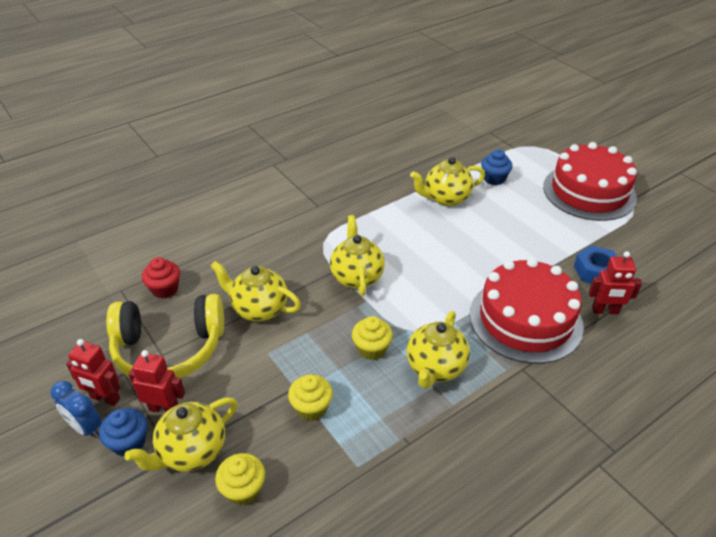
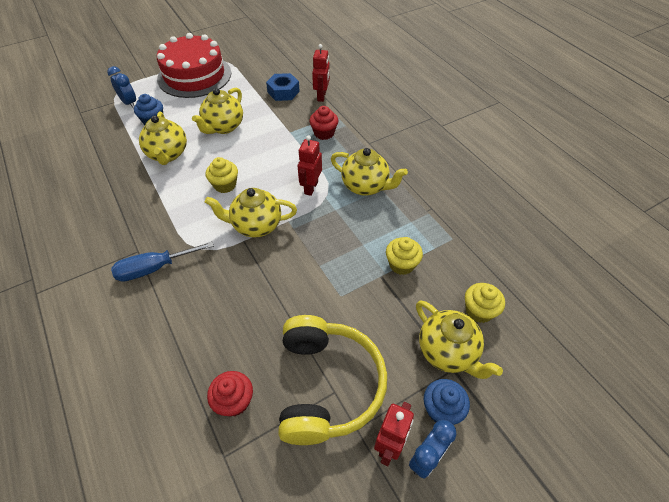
camera: 85 degrees left, 10 degrees up
red robot [128,350,185,413] -> red robot moved to [298,135,322,196]
yellow teapot [211,261,301,321] -> yellow teapot moved to [192,88,243,134]
yellow cupcake [352,316,393,360] -> yellow cupcake moved to [206,157,238,193]
red cake [470,258,584,364] -> red cupcake [309,106,338,140]
none -> blue clock [108,66,136,108]
none -> blue screwdriver [111,241,214,282]

